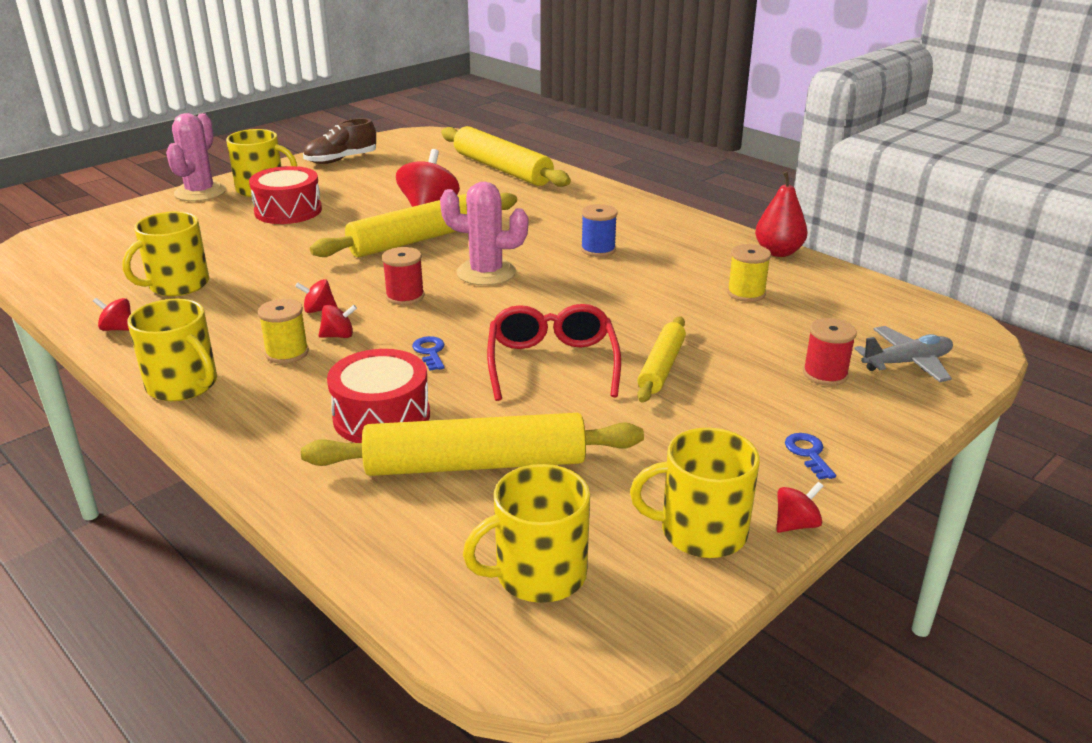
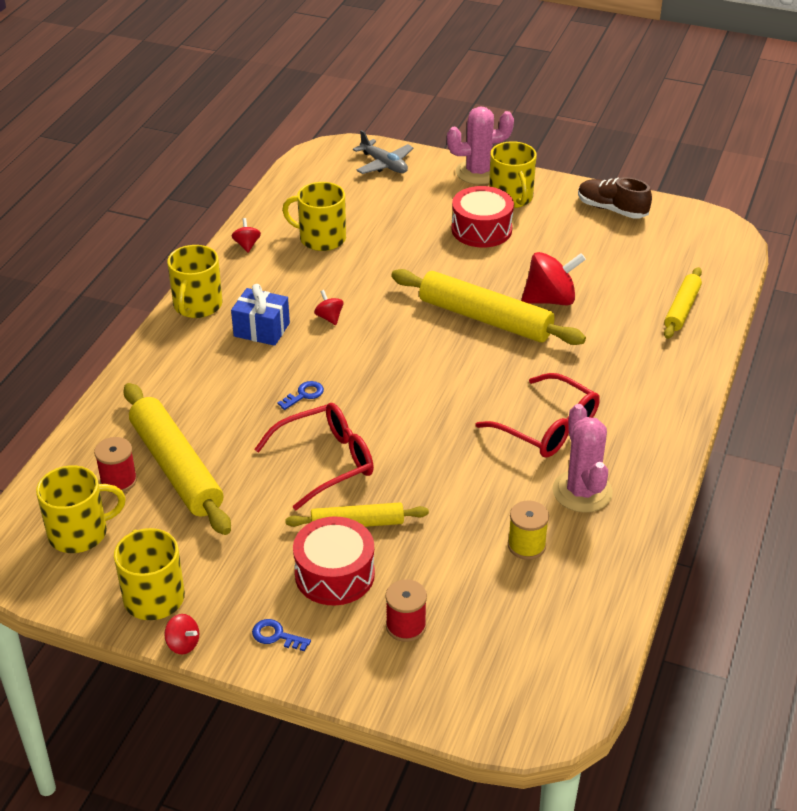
camera: 65 degrees right, 10 degrees up
yellow spool [258,299,309,364] -> blue gift [231,284,290,346]
red spinning top [318,305,357,338] -> none
red drum [327,349,430,443] -> red drum moved to [293,516,375,605]
red spool [382,247,425,305] -> red spool moved to [94,437,137,493]
pink cactus [440,182,528,286] -> pink cactus moved to [553,404,613,513]
yellow rolling pin [441,126,571,187] -> yellow rolling pin [664,267,702,339], size x0.57
yellow mug [463,464,590,603] -> yellow mug turned 120 degrees clockwise [36,466,126,553]
blue spool [581,204,618,257] -> red glasses [476,373,600,458]
red pear [755,171,807,257] -> none
blue key [785,433,836,480] -> blue key turned 120 degrees counterclockwise [252,619,311,651]
grey plane [854,326,953,382] -> grey plane moved to [353,130,414,174]

